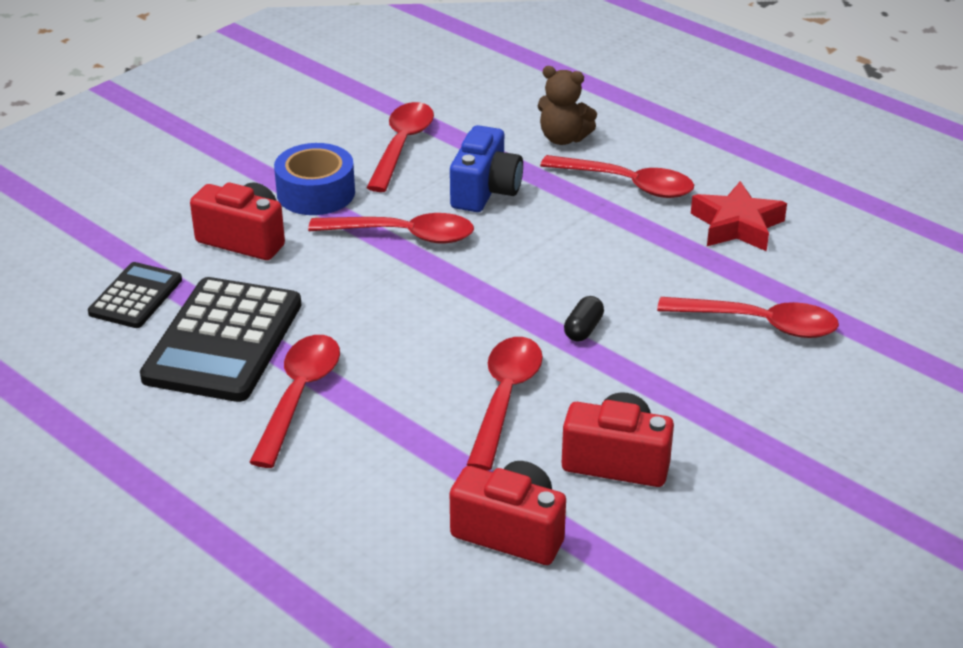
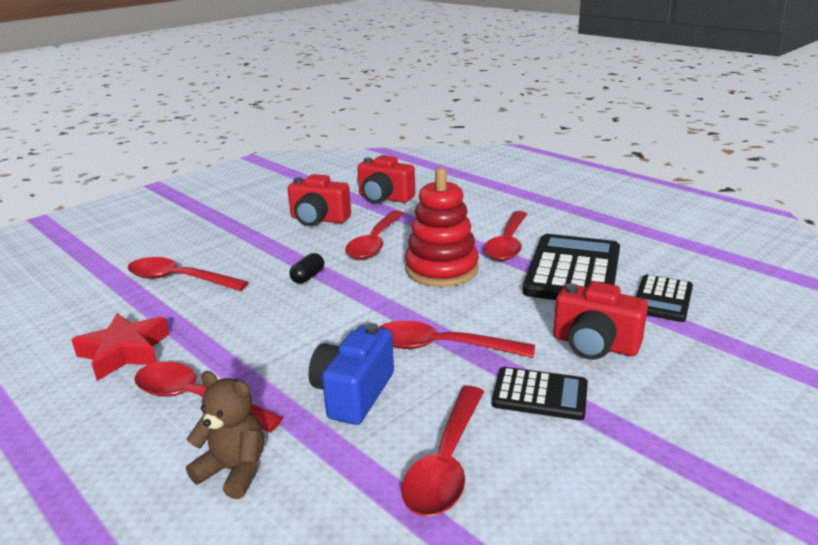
camera: 175 degrees left, 10 degrees down
blue tape [274,143,355,215] -> black calculator [492,367,588,420]
none -> red stacking toy [405,167,479,287]

